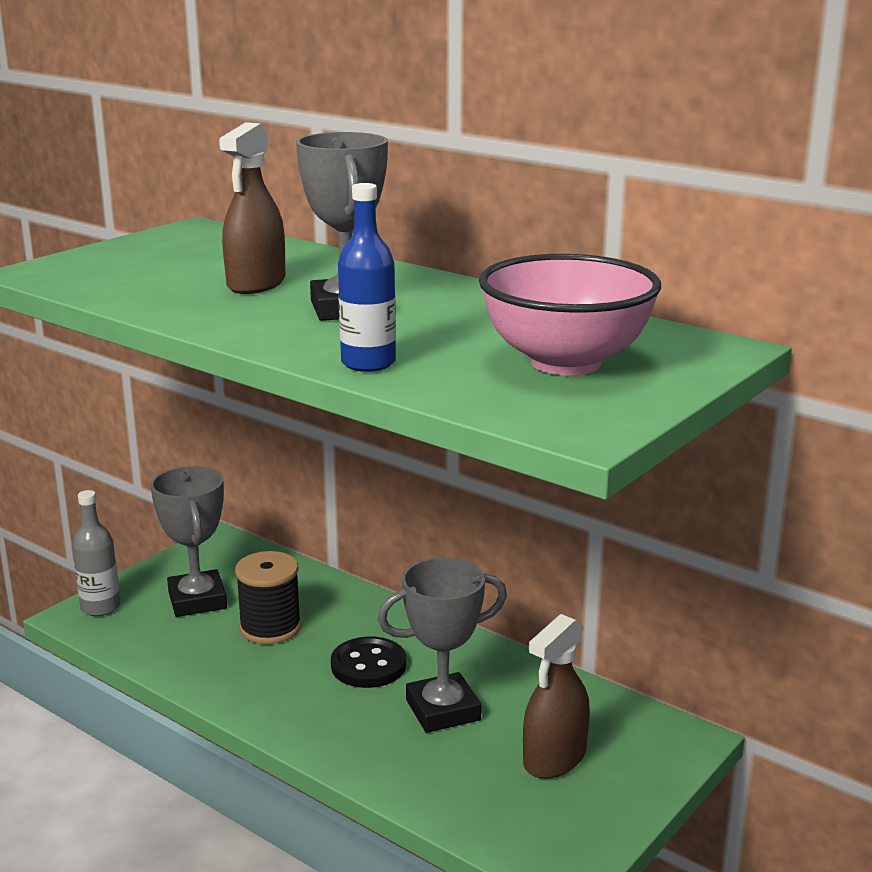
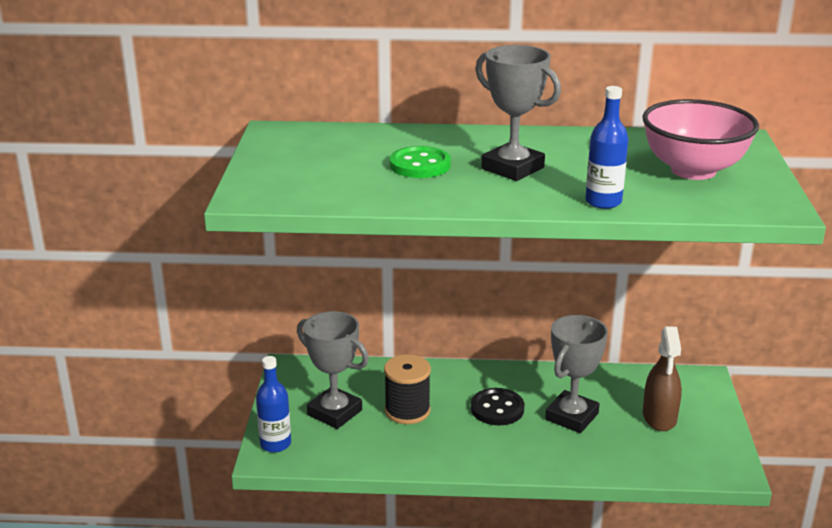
camera: 35 degrees left, 5 degrees up
grey bottle [72,490,120,616] -> blue bottle [256,356,291,453]
brown spray bottle [219,122,285,294] -> green button [390,146,451,178]

